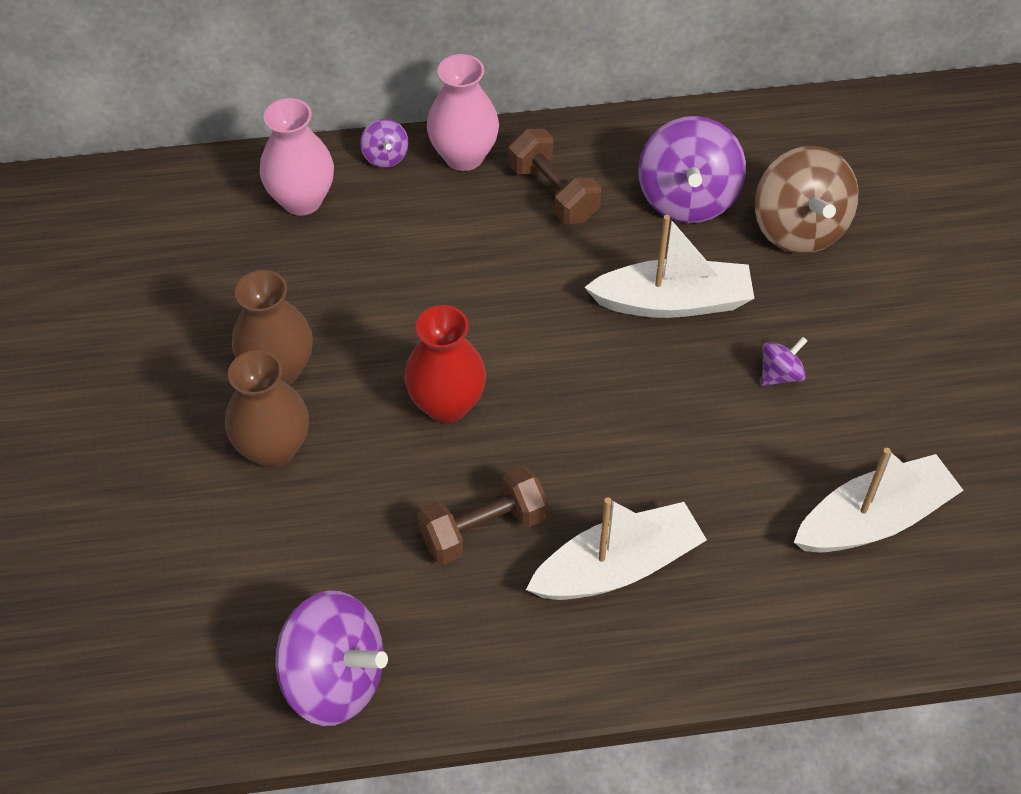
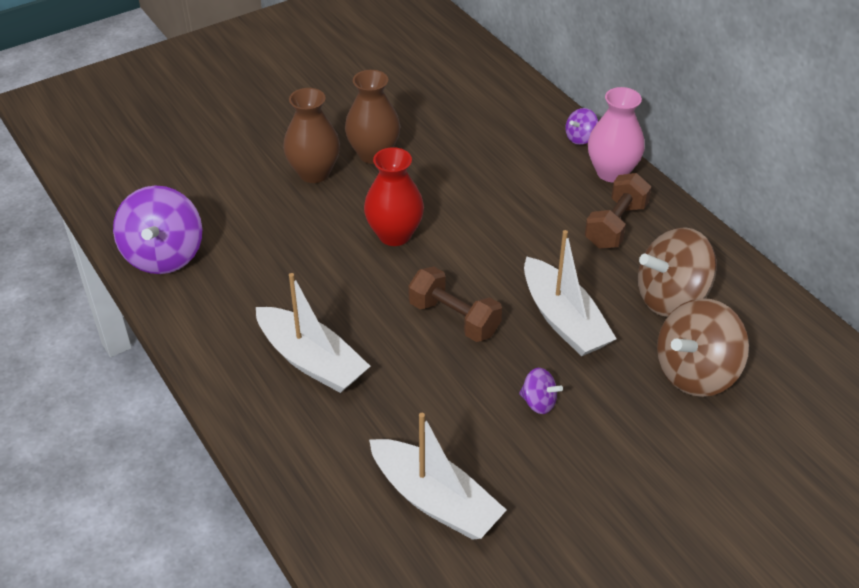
camera: 65 degrees right, 10 degrees down
pink vase [260,98,334,216] -> none
brown dumbbell [418,465,548,565] -> brown dumbbell moved to [408,266,502,342]
purple spinning top [638,116,746,223] -> brown spinning top [638,227,717,317]

